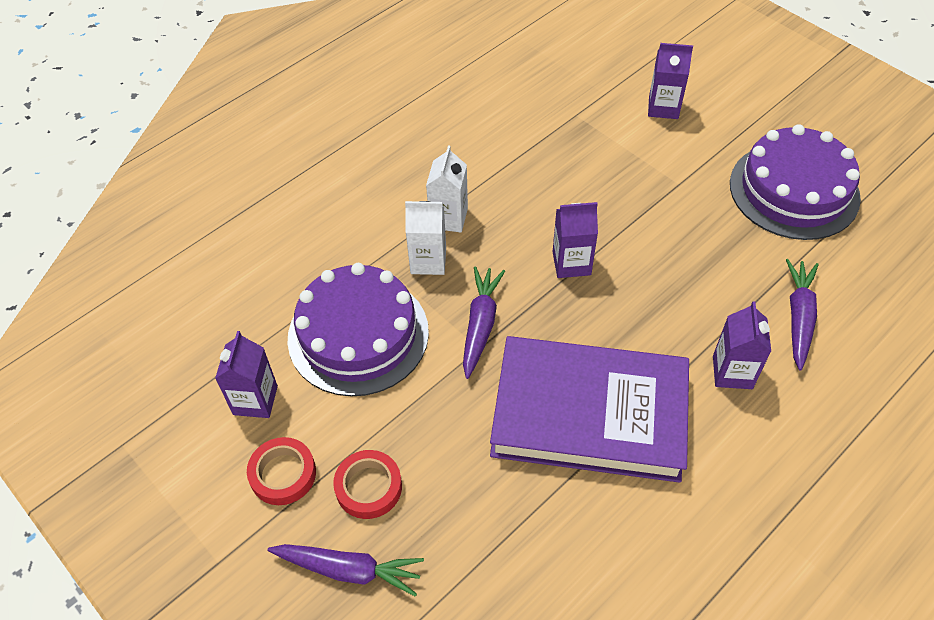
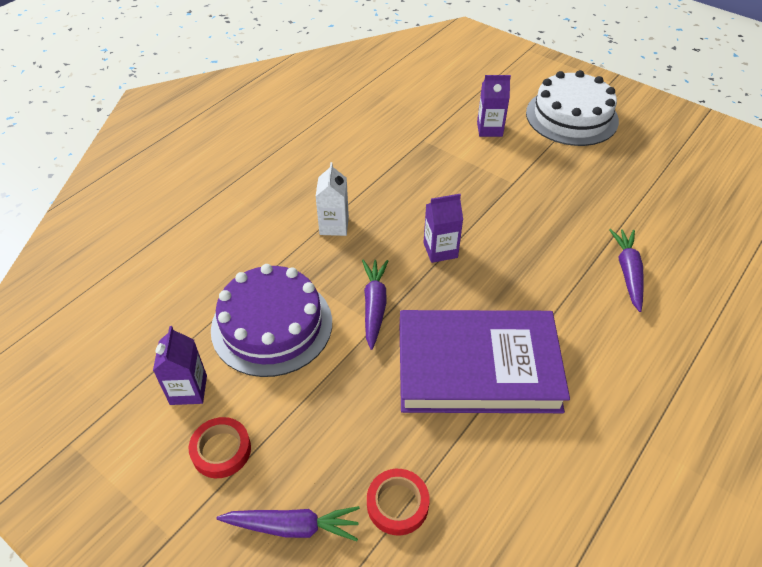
camera: 10 degrees left, 5 degrees down
red tape [333,450,402,519] -> red tape moved to [367,469,430,535]
white carton [405,201,446,275] -> none
purple carton [713,301,771,389] -> none
purple cake [730,125,861,240] -> none
none -> white cake [526,70,619,146]

